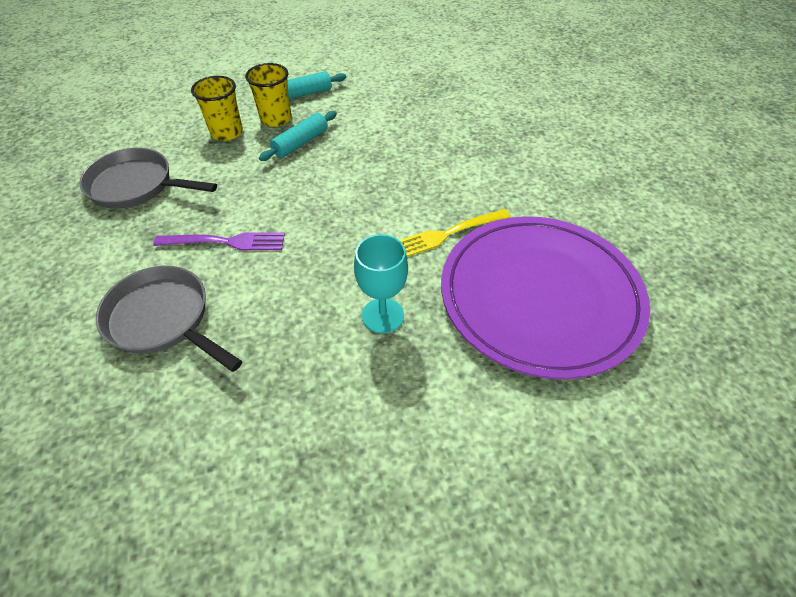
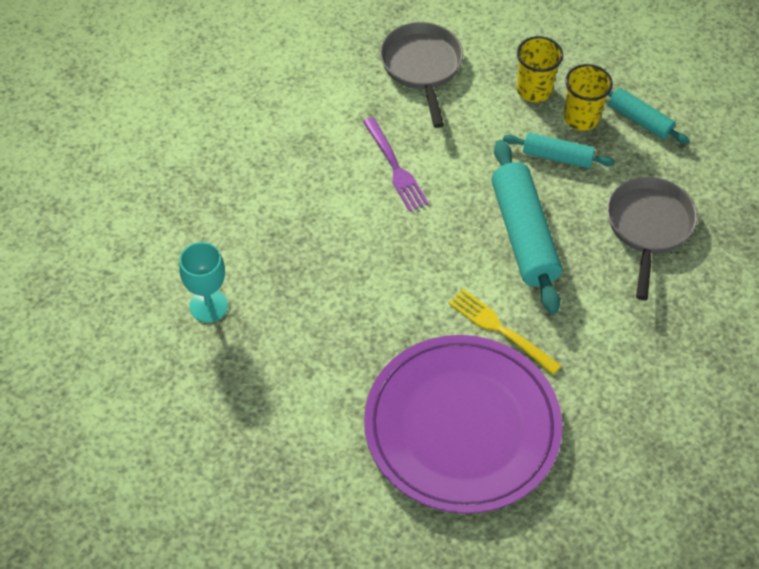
camera: 65 degrees right, 5 degrees up
grey pan [96,266,242,372] -> grey pan moved to [607,177,697,300]
turquoise goblet [354,234,408,333] -> turquoise goblet moved to [179,242,228,323]
none -> turquoise rolling pin [491,140,562,314]

